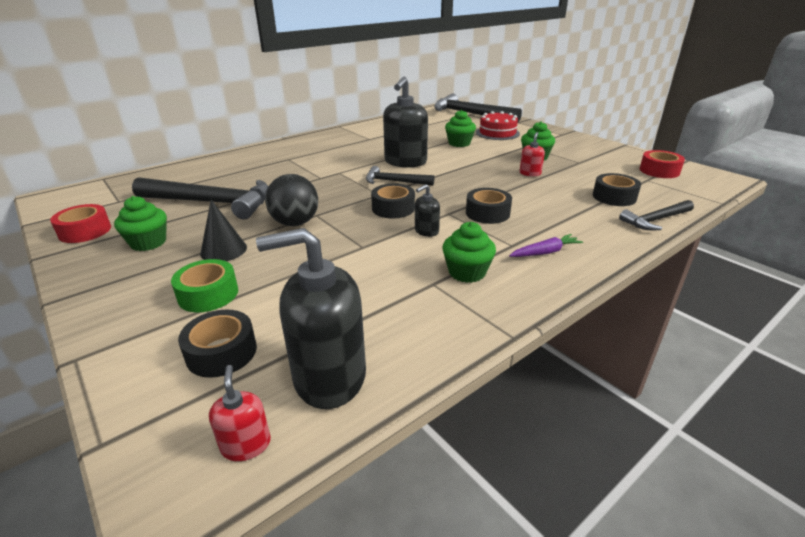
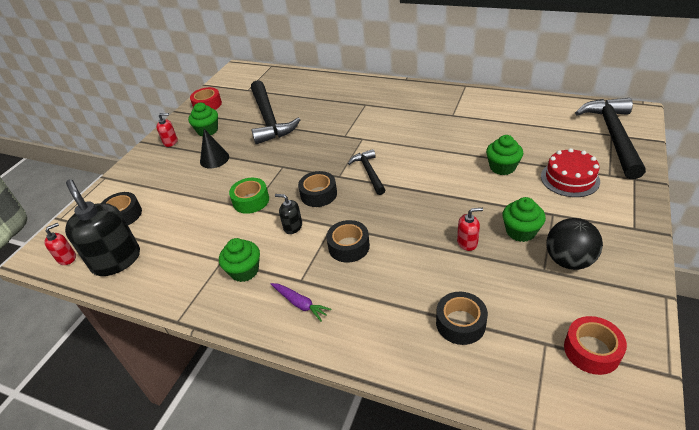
camera: 65 degrees right, 10 degrees up
green tape [171,259,238,312] -> green tape moved to [229,178,269,214]
black ball [265,174,318,226] -> black ball moved to [546,218,603,270]
black soap dispenser [383,77,428,168] -> none
black hammer [619,200,694,230] -> none
none -> red soap dispenser [156,113,178,147]

